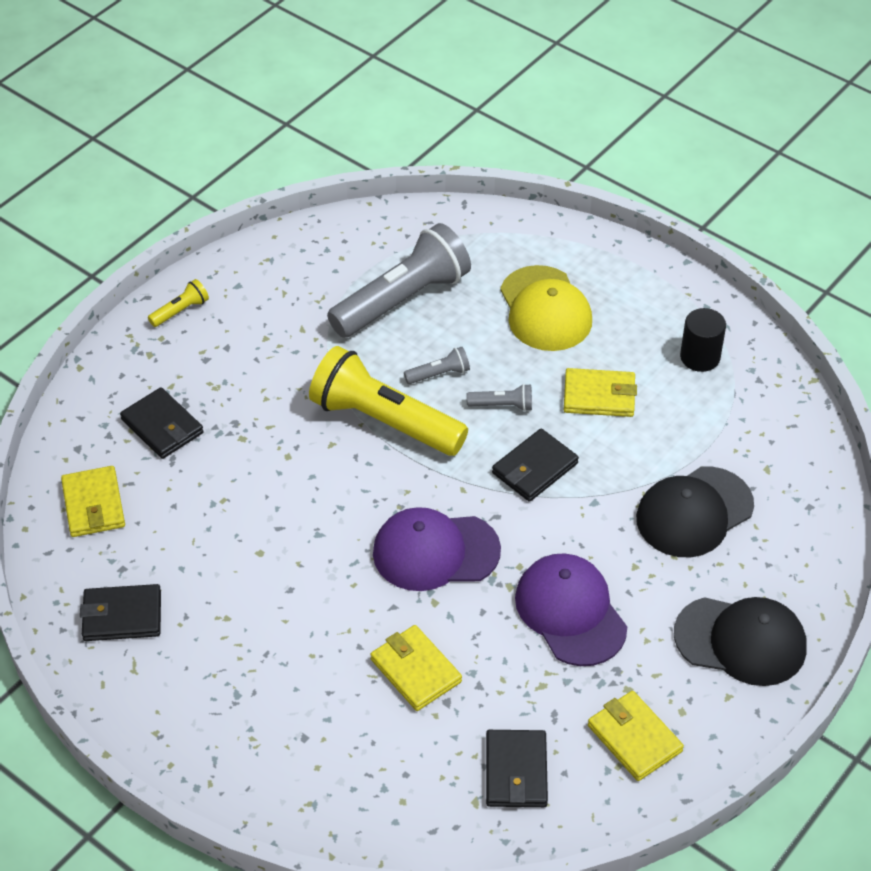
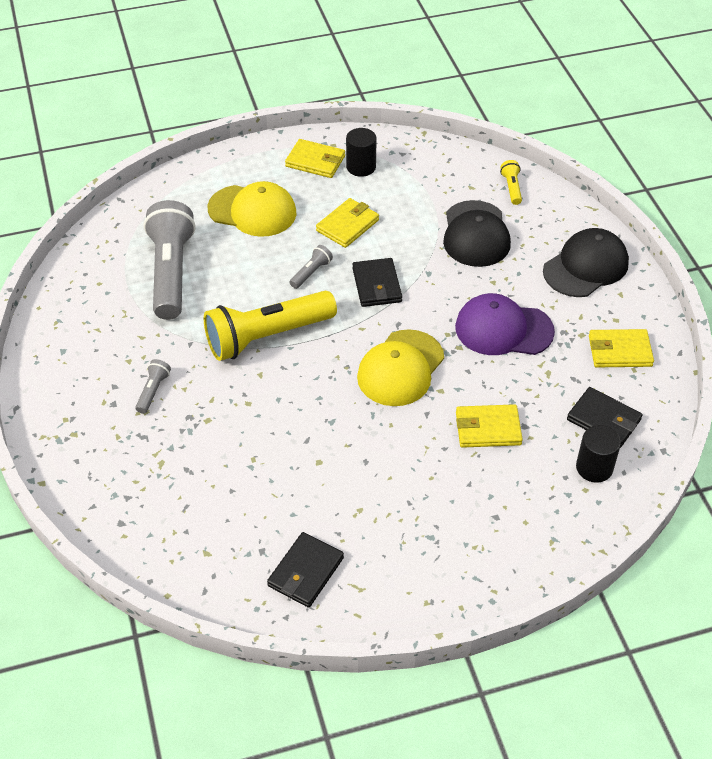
camera: 55 degrees left, 0 degrees up
yellow wallet [61,466,125,537] -> yellow wallet moved to [285,139,345,178]
black wallet [120,387,204,459] -> none
yellow flashlight [148,279,209,327] -> yellow flashlight moved to [500,160,522,205]
purple cap [373,507,501,591] -> yellow cap [357,329,444,406]
grey flashlight [404,347,470,384] -> grey flashlight moved to [135,359,171,414]
none -> black cylinder [576,425,621,483]

